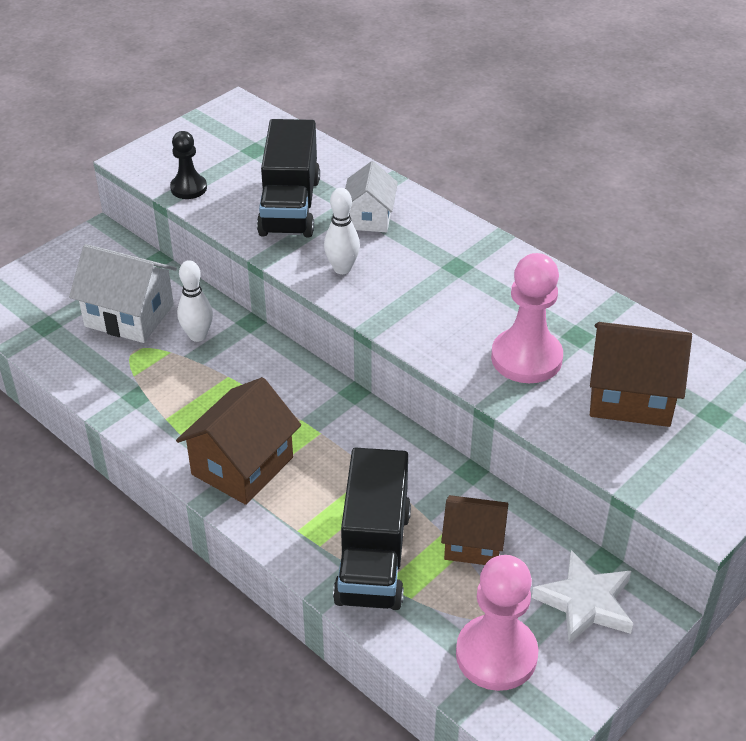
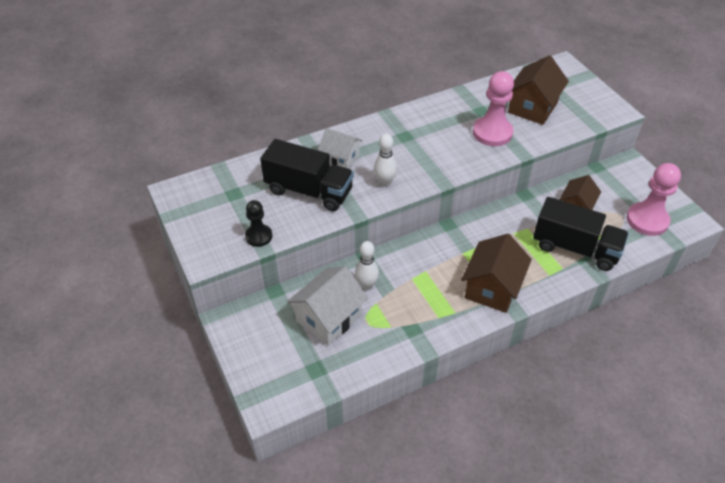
camera: 70 degrees left, 5 degrees up
brown house [176,377,301,505] -> brown house turned 60 degrees clockwise [461,234,532,313]
white star [532,550,633,644] -> none

